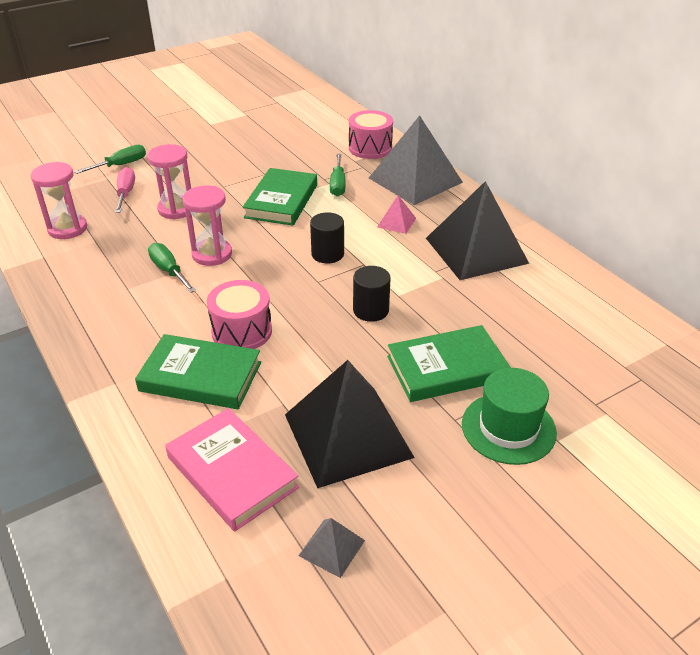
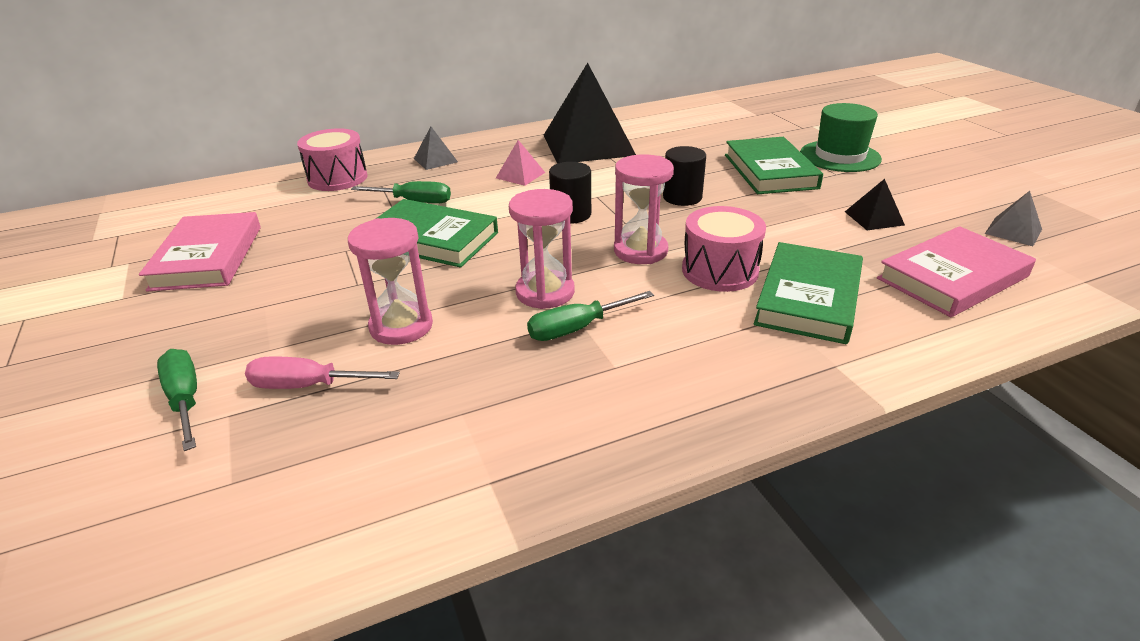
camera: 80 degrees left, 5 degrees down
pink hourglass [31,162,87,239] -> pink hourglass moved to [614,154,674,264]
black pyramid [285,360,415,488] -> black pyramid [845,179,905,230], size x0.42
grey pyramid [369,115,463,205] -> grey pyramid [414,127,458,170], size x0.42
none -> pink book [139,212,261,291]

